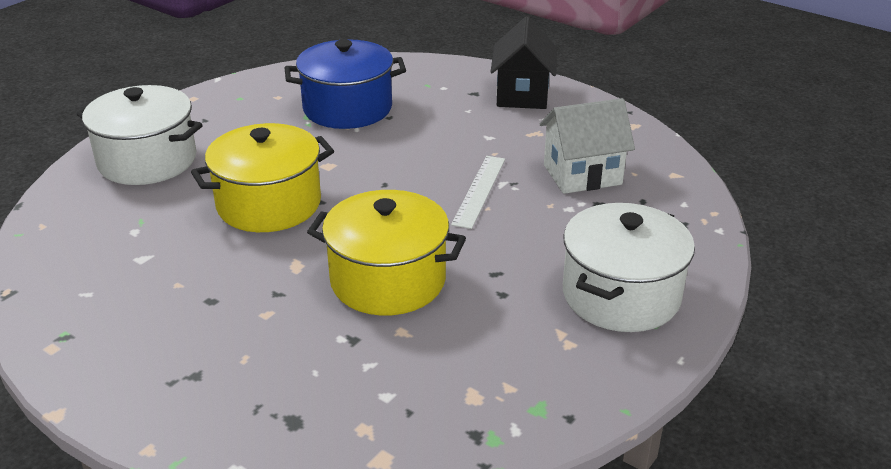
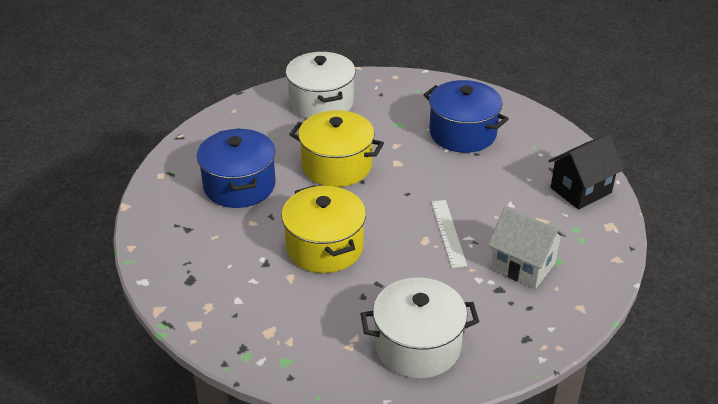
camera: 50 degrees right, 5 degrees up
white ruler [451,156,505,229] -> white ruler turned 75 degrees counterclockwise [431,200,467,268]
none -> blue pot [197,128,276,208]

